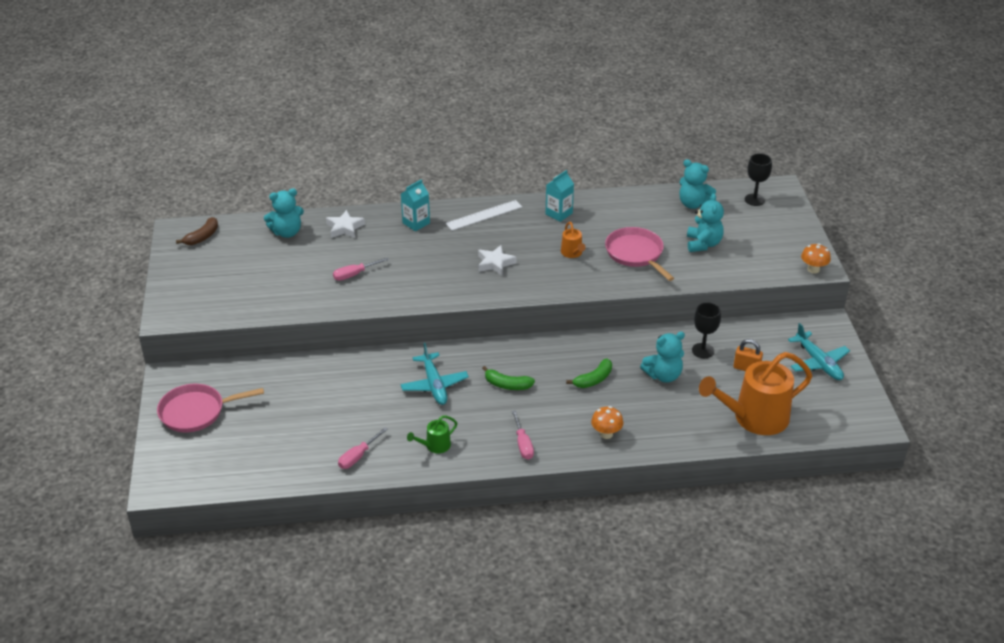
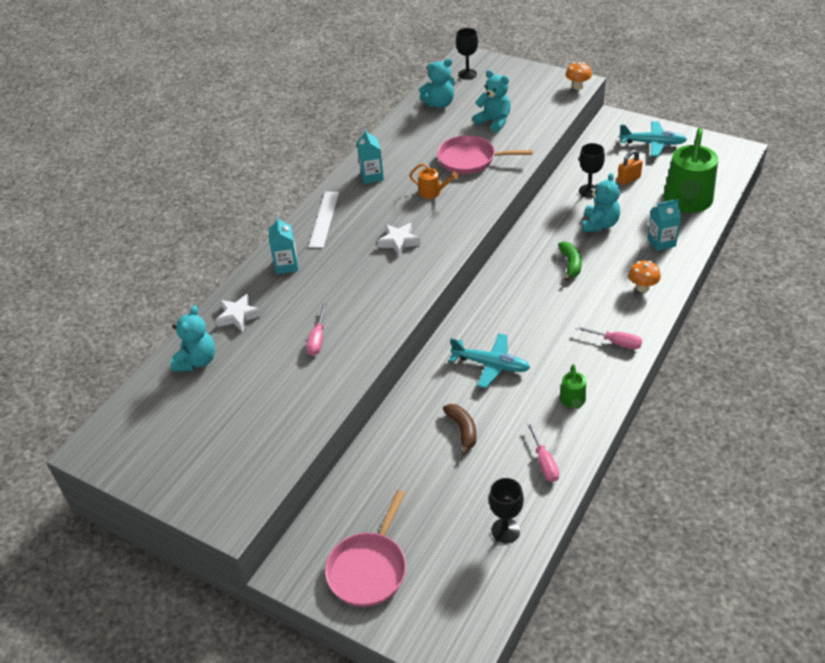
camera: 50 degrees left, 5 degrees up
brown banana [176,217,218,245] -> brown banana moved to [443,404,476,455]
green banana [482,366,535,390] -> none
orange watering can [699,352,812,435] -> green watering can [664,128,718,213]
none -> black goblet [489,478,524,543]
none -> turquoise carton [647,199,681,251]

